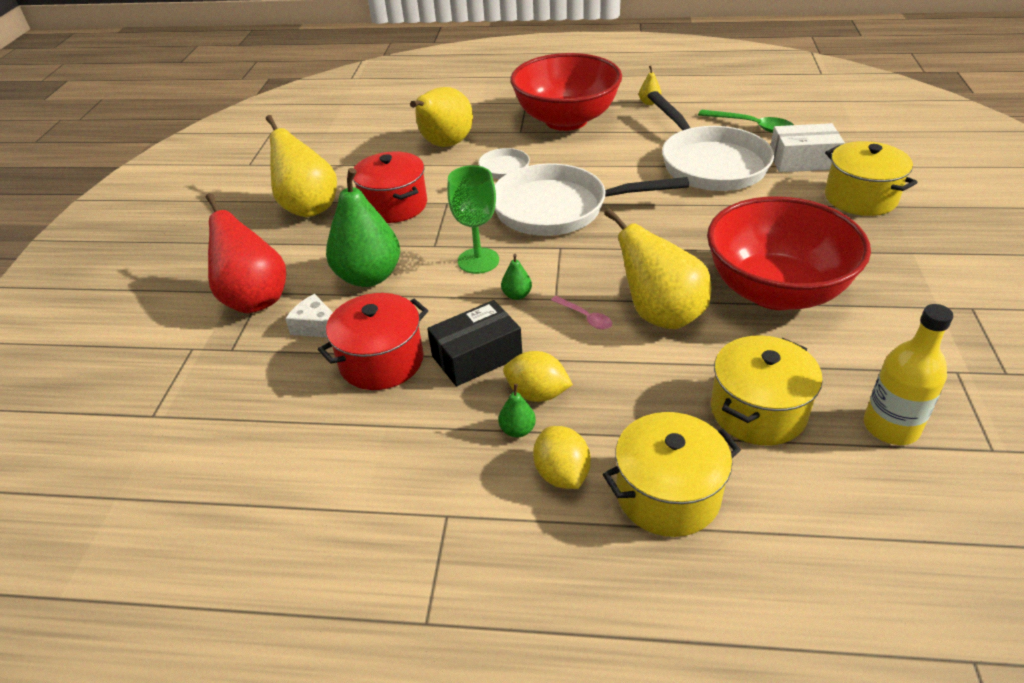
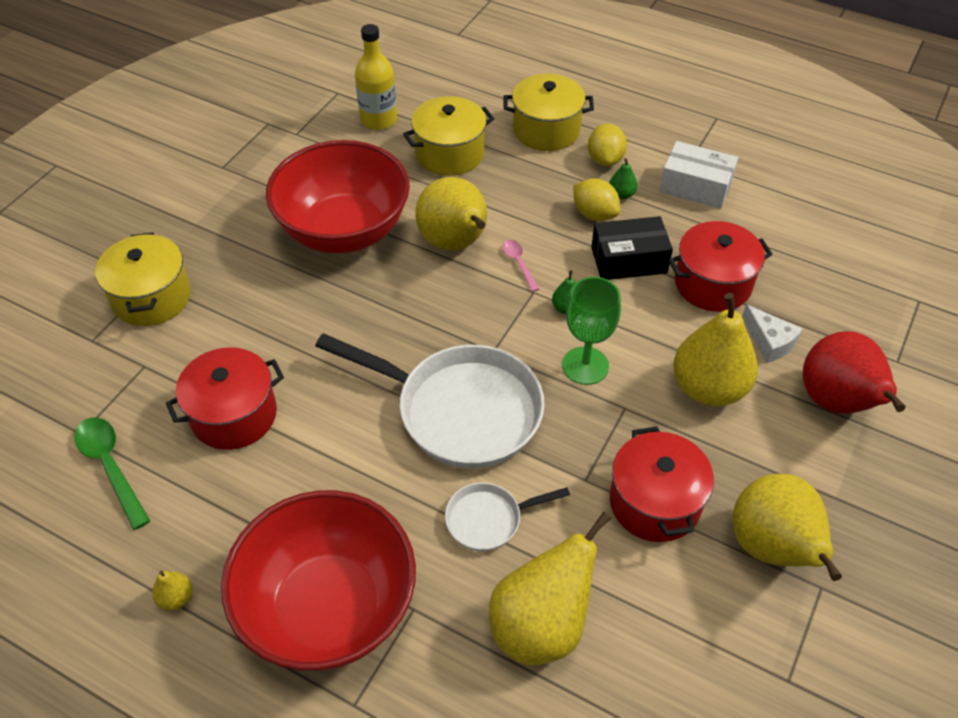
camera: 160 degrees left, 10 degrees up
green pear [326,168,400,287] -> yellow pear [673,293,758,406]
white pan [648,91,774,191] -> red pot [166,348,284,450]
white box [770,123,845,172] -> white box moved to [659,141,738,209]

